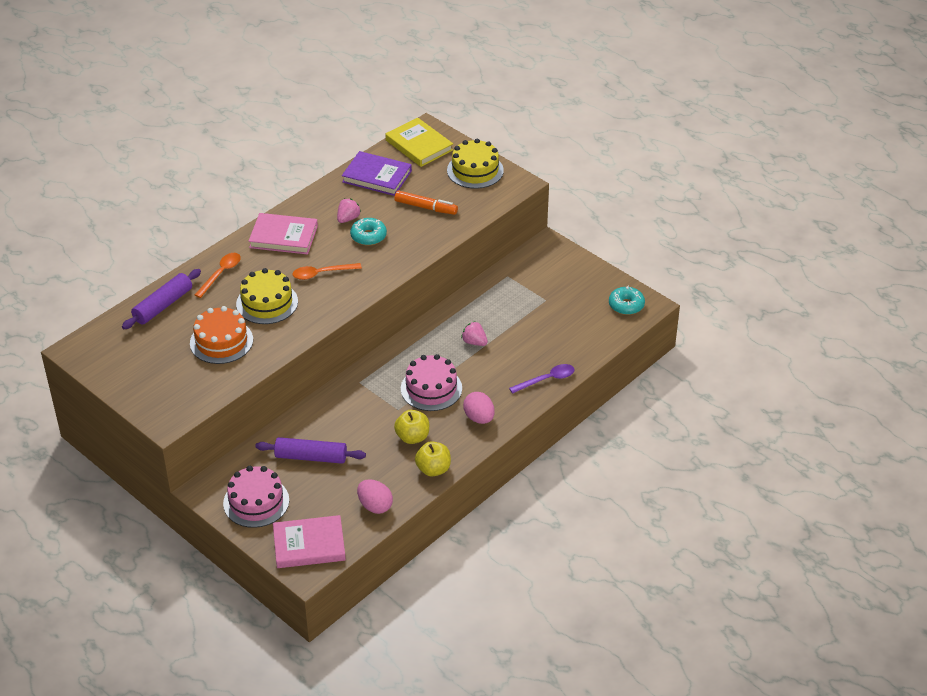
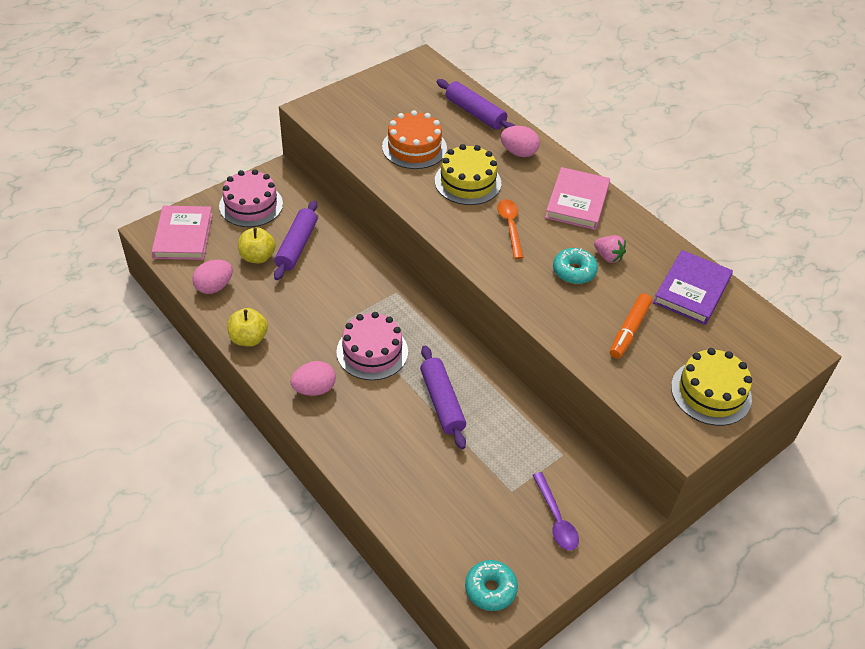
camera: 95 degrees right, 5 degrees up
orange spoon [195,253,241,298] -> pink egg [500,126,540,157]
yellow book [386,118,453,167] -> none
yellow apple [394,410,429,444] -> yellow apple moved to [238,227,276,264]
pink strawberry [461,321,488,346] -> purple rolling pin [420,346,466,449]
purple spoon [509,364,575,394] -> purple spoon moved to [533,472,579,550]

